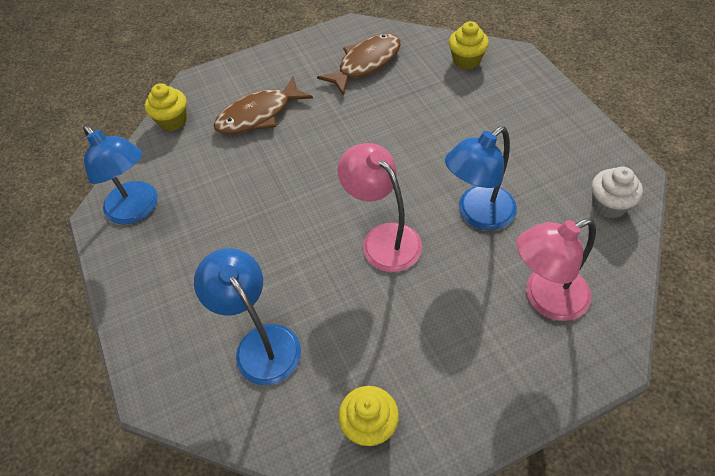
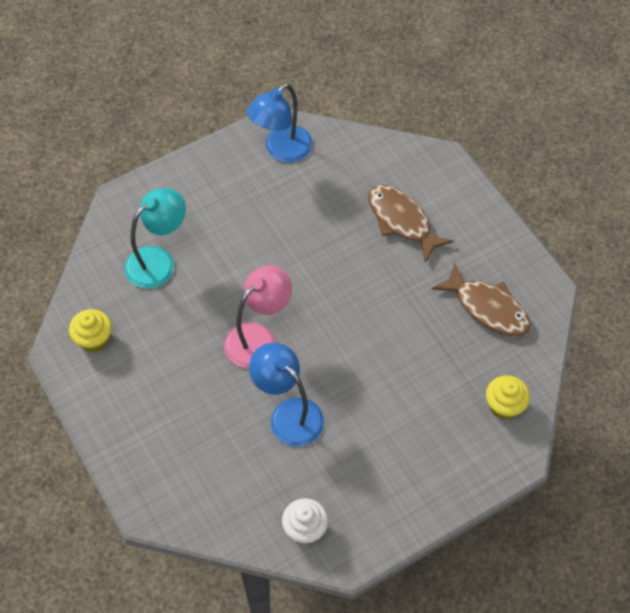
camera: 80 degrees right, 5 degrees up
yellow cupcake [145,83,187,131] -> none
blue lamp [194,248,301,385] -> turquoise lamp [125,188,186,289]
pink lamp [516,218,596,321] -> none

